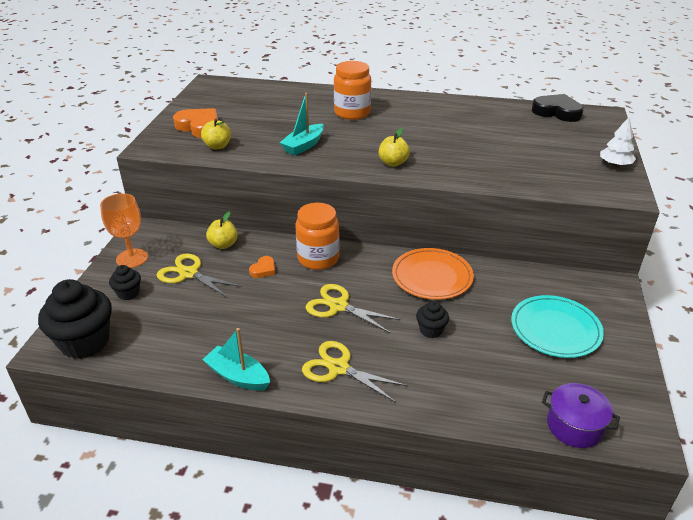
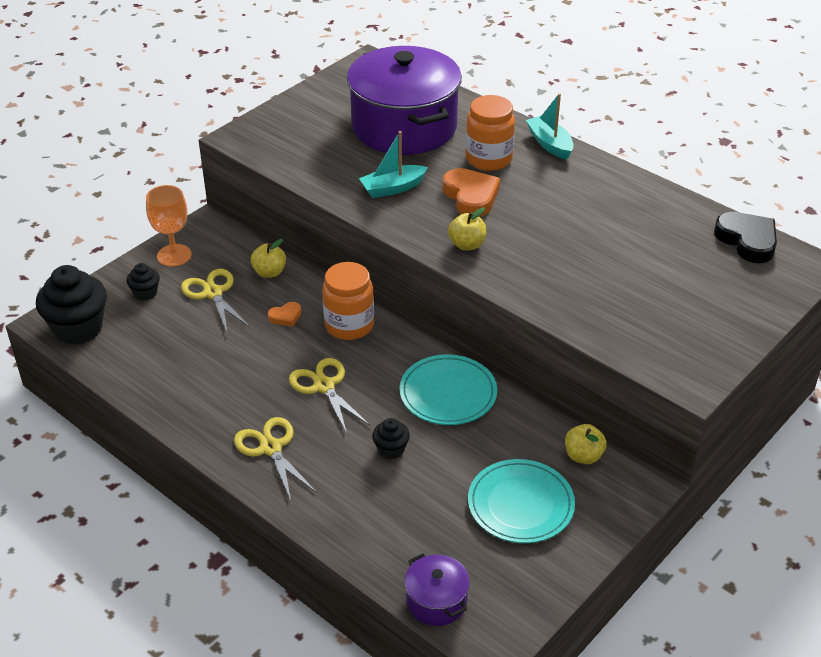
camera: 30 degrees right, 5 degrees up
orange heart [173,108,218,138] -> orange heart moved to [443,168,500,217]
yellow apple [201,119,231,150] -> yellow apple moved to [565,424,607,464]
turquoise boat [202,328,270,391] -> turquoise boat moved to [526,93,574,160]
orange plate [392,248,474,300] -> turquoise plate [399,354,497,425]
white tree [600,117,636,167] -> none
none -> purple pot [347,46,462,155]

